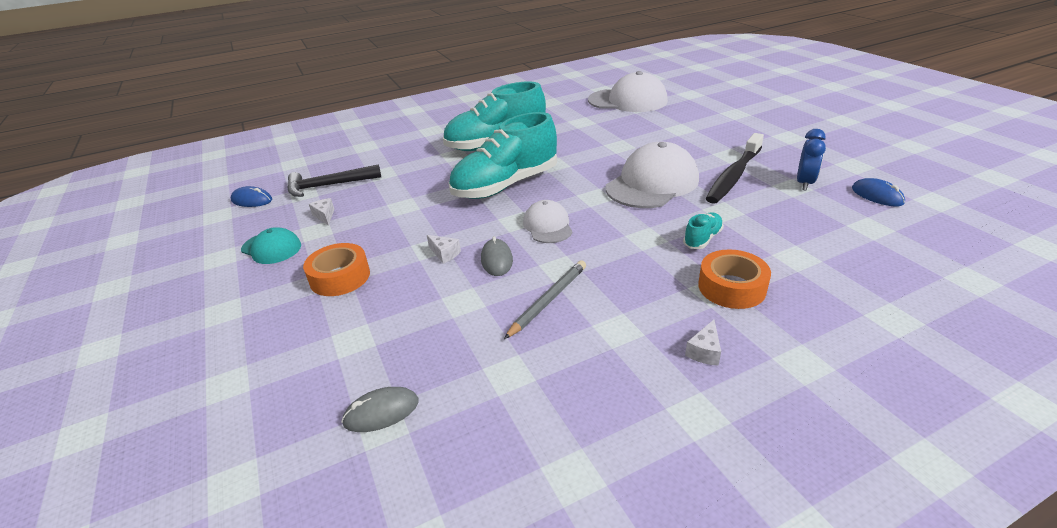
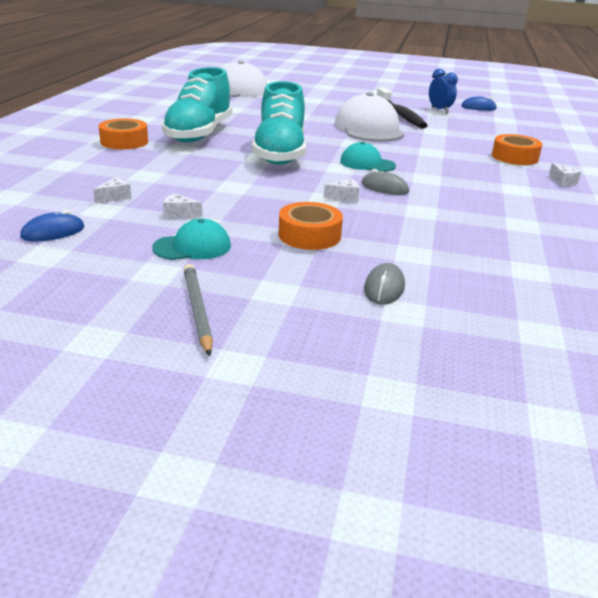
camera: 55 degrees left, 5 degrees down
black hammer [287,164,381,197] -> white cheese [93,177,131,204]
grey mouse [341,387,419,432] -> grey mouse moved to [364,263,405,305]
grey pencil [504,260,586,339] -> grey pencil moved to [183,264,213,356]
white cap [523,200,573,243] -> turquoise cap [340,142,396,172]
turquoise shoe [683,212,724,249] -> none
none -> orange tape [99,119,148,149]

